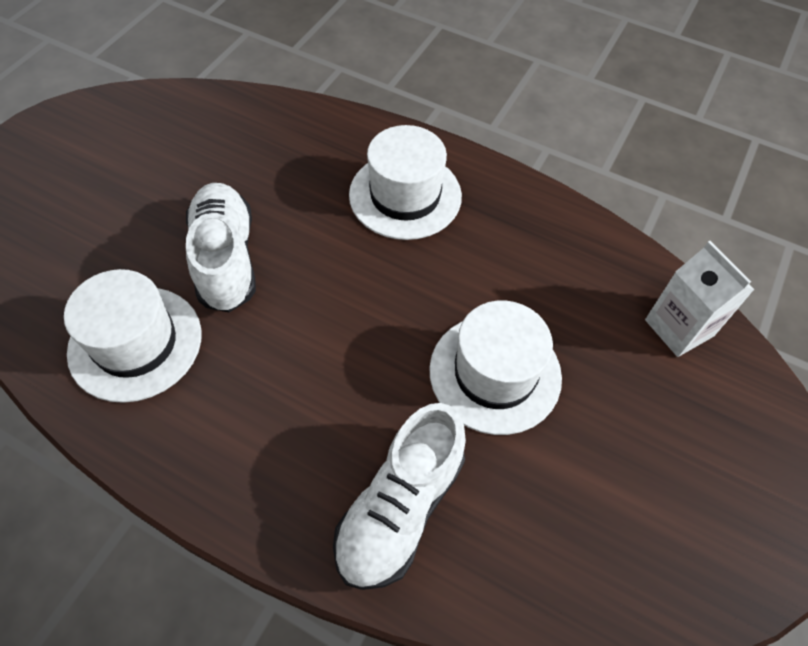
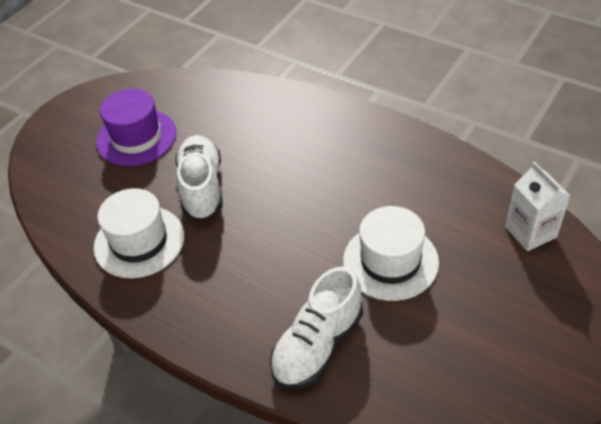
camera: 10 degrees right, 10 degrees down
white hat [349,125,462,240] -> none
none -> purple hat [96,88,176,166]

